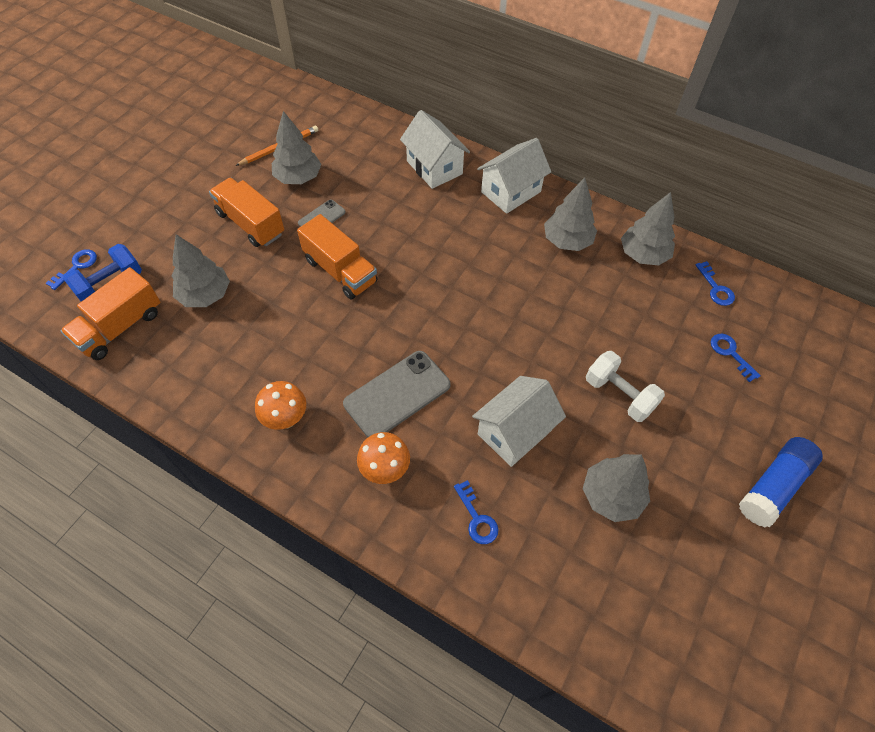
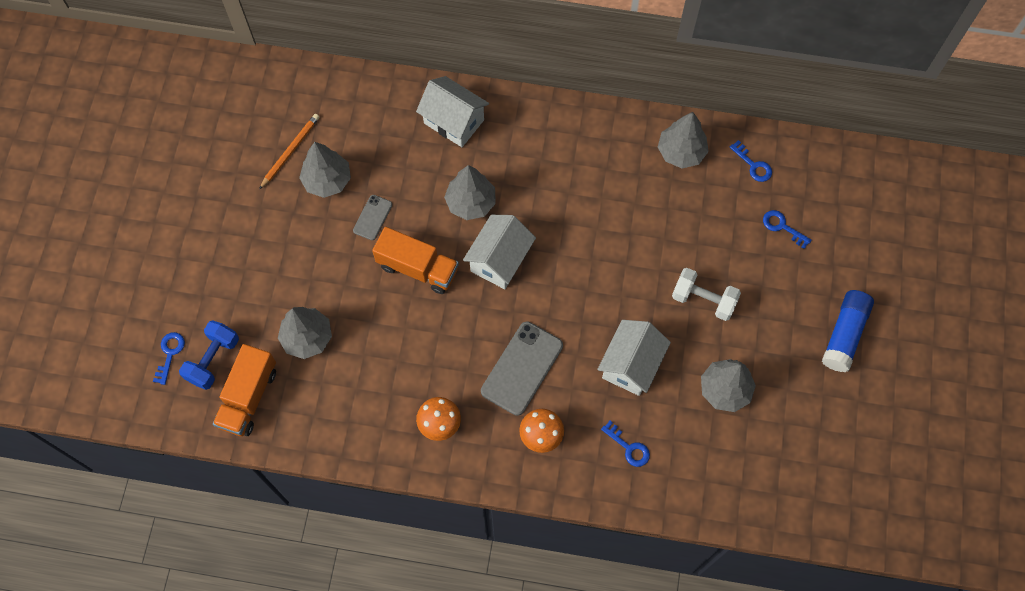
camera: 20 degrees left, 10 degrees up
orange truck [209,178,284,247] -> none
white house [477,138,551,214] -> white house moved to [463,215,536,289]
grey tree [544,177,597,251] -> grey tree moved to [444,165,496,220]

